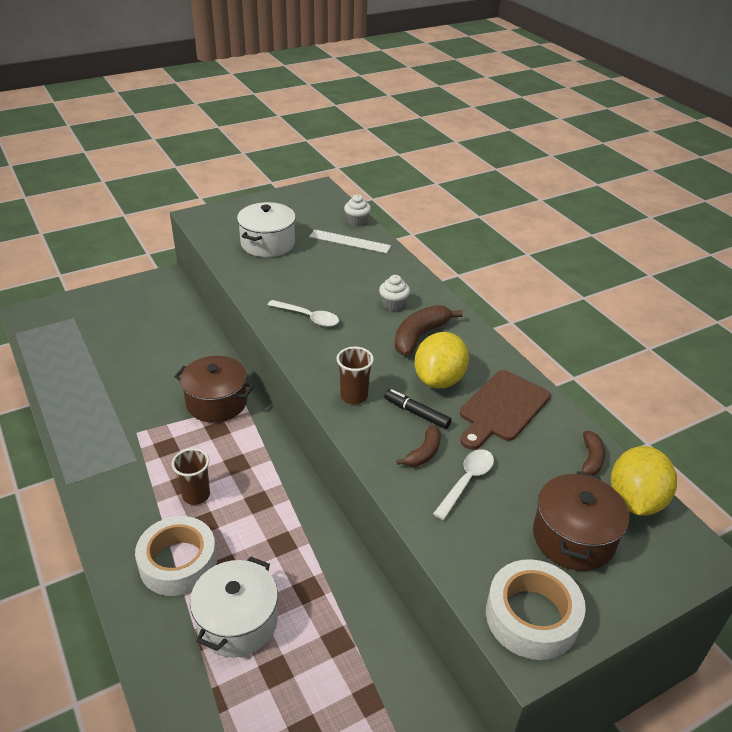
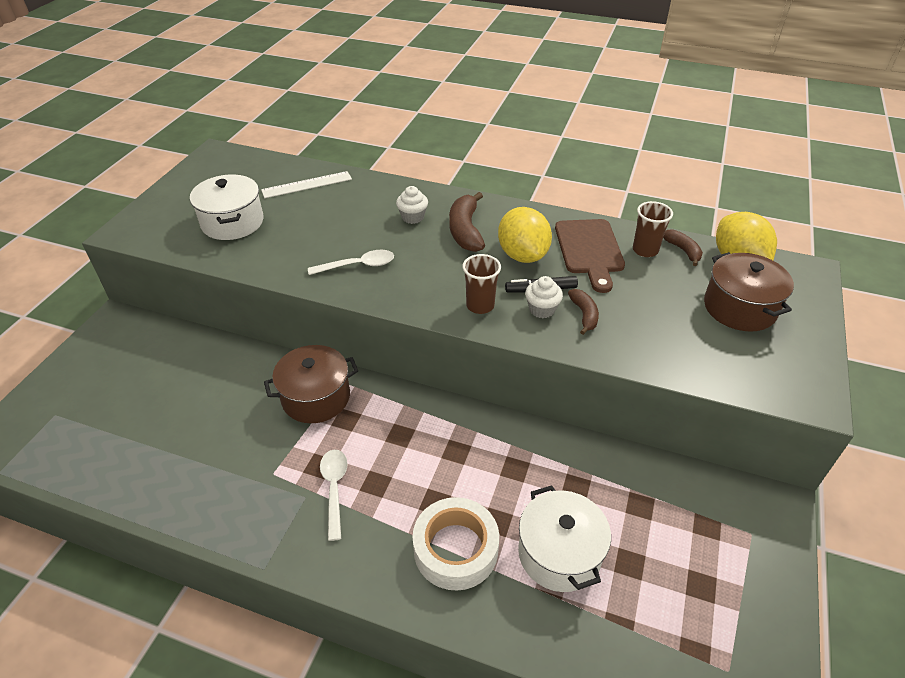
camera: 40 degrees left, 5 degrees up
brown cup [172,448,210,505] -> brown cup moved to [633,201,673,257]
white cupcake [344,194,371,226] -> white cupcake moved to [525,276,563,318]
white spoon [433,449,494,520] -> white spoon moved to [320,450,348,541]
white tape [486,559,586,660] -> none

